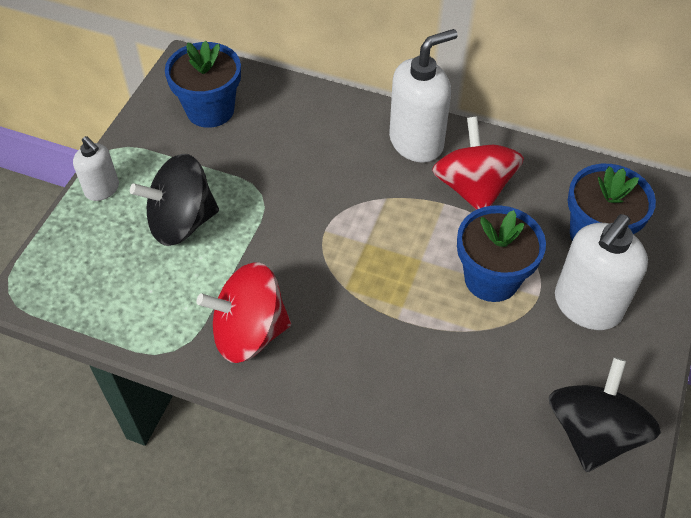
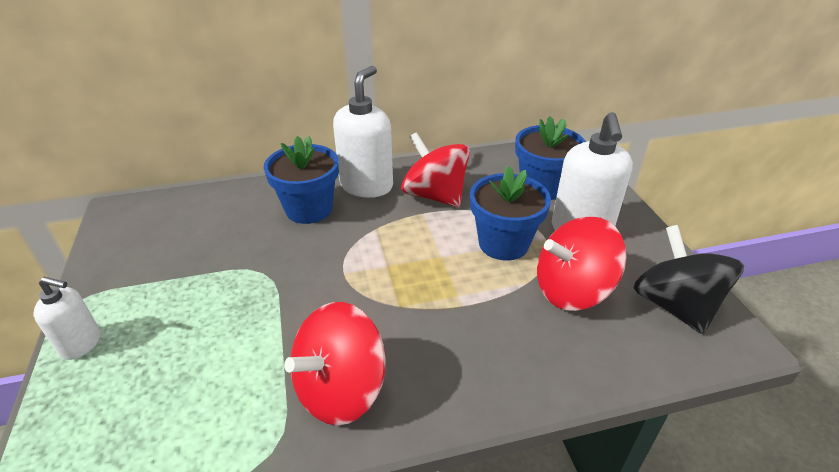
camera: 35 degrees left, 15 degrees down
black spinning top [130,154,219,246] -> none
blue flower pot [165,41,241,128] -> blue flower pot moved to [264,136,339,224]
none -> red spinning top [537,216,626,311]

